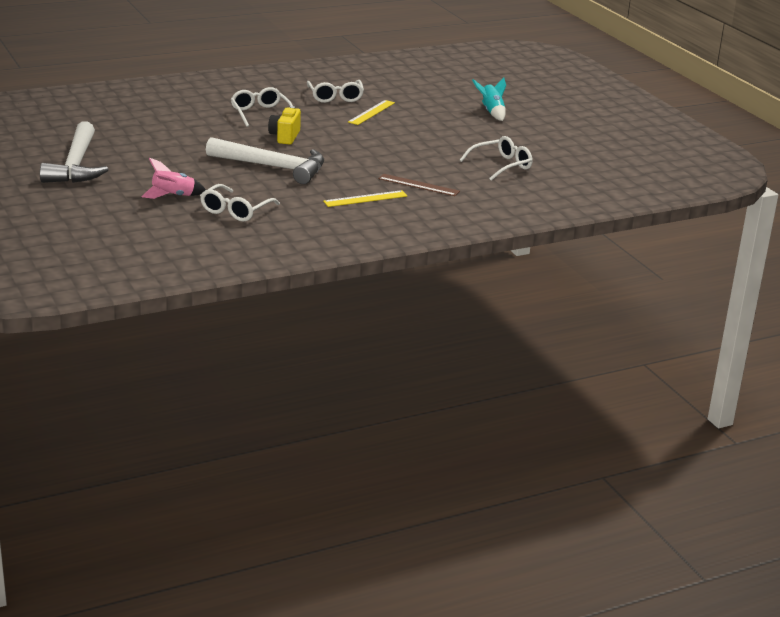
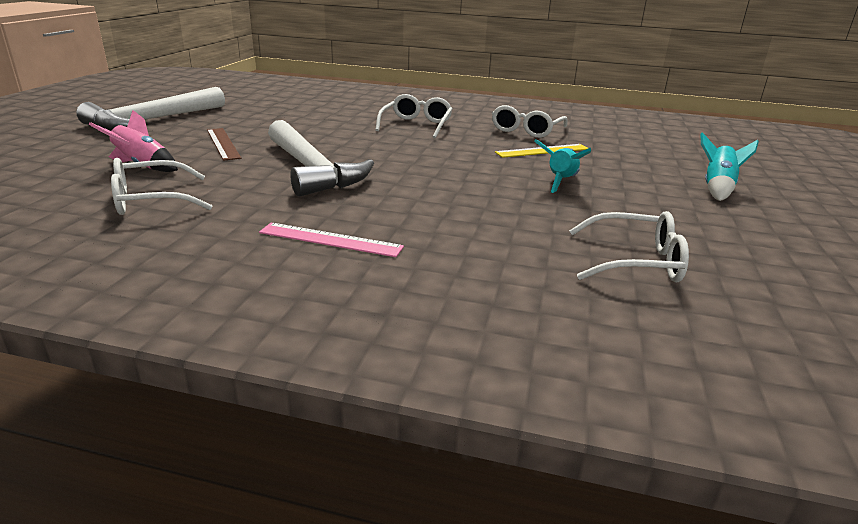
camera: 40 degrees right, 0 degrees up
yellow camera [268,106,301,145] -> none
yellow ruler [323,190,407,207] -> pink ruler [259,223,404,257]
brown ruler [378,174,460,196] -> brown ruler moved to [207,128,241,161]
none -> turquoise rocket [534,139,591,193]

